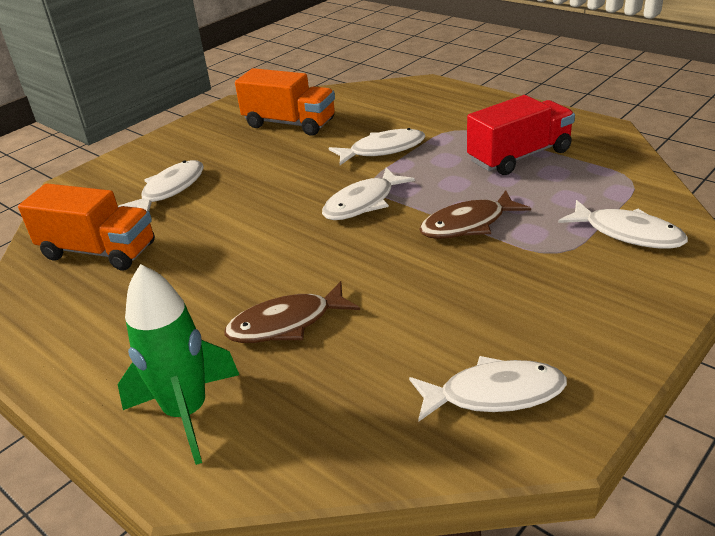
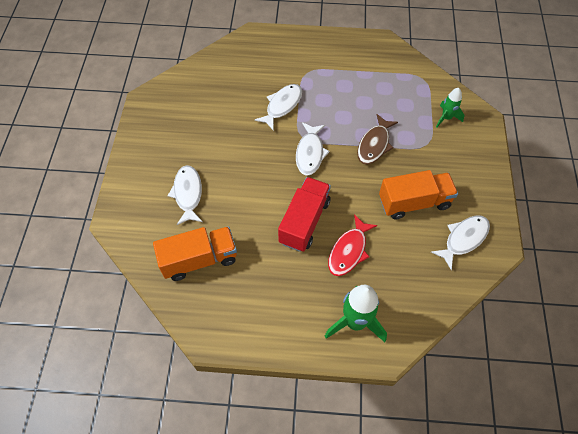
camera: 40 degrees left, 25 degrees up
brown fish [224,281,360,343] -> red fish [328,214,378,276]
orange truck [235,68,335,136] -> orange truck moved to [379,170,458,220]
red truck [467,95,575,175] -> red truck moved to [278,177,331,252]
white fish [558,200,688,249] -> green rocket [436,88,465,128]

